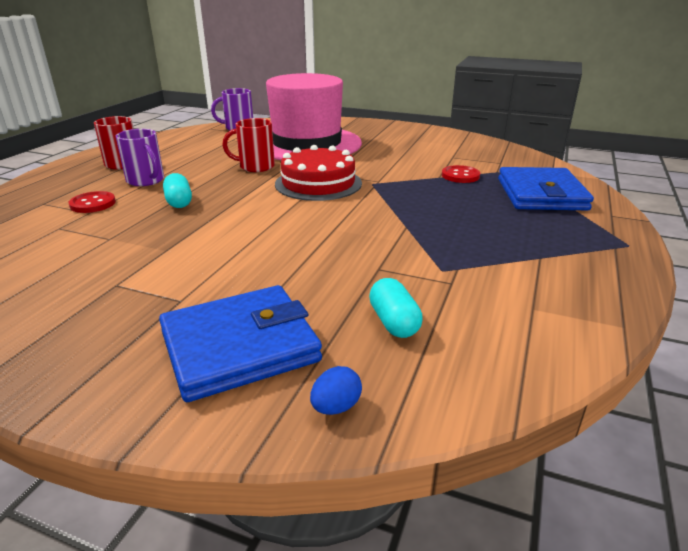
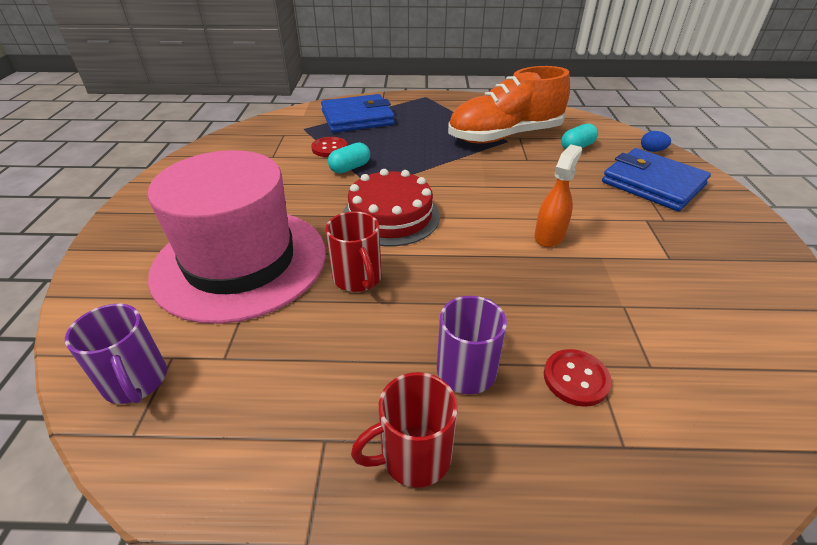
camera: 110 degrees left, 10 degrees up
turquoise capsule [163,173,192,208] -> turquoise capsule moved to [328,142,370,173]
none -> orange shoe [448,66,570,143]
none -> orange spray bottle [534,145,582,247]

